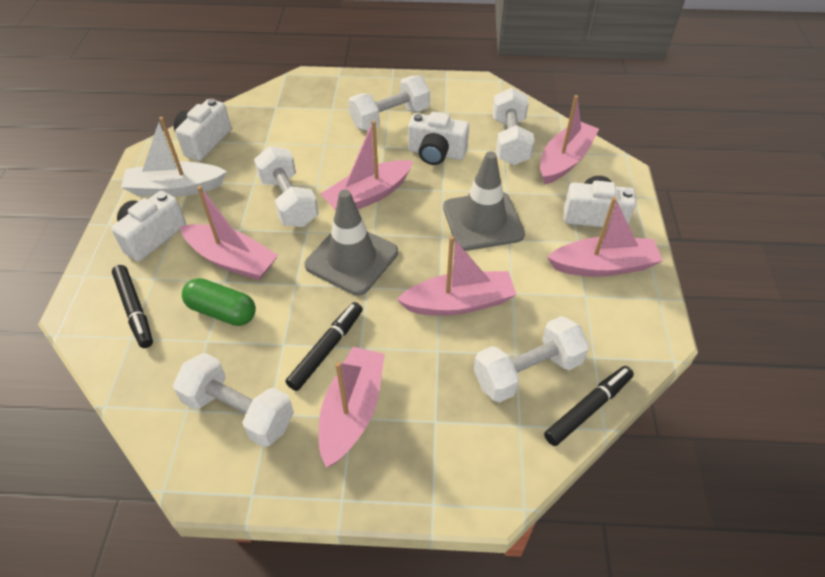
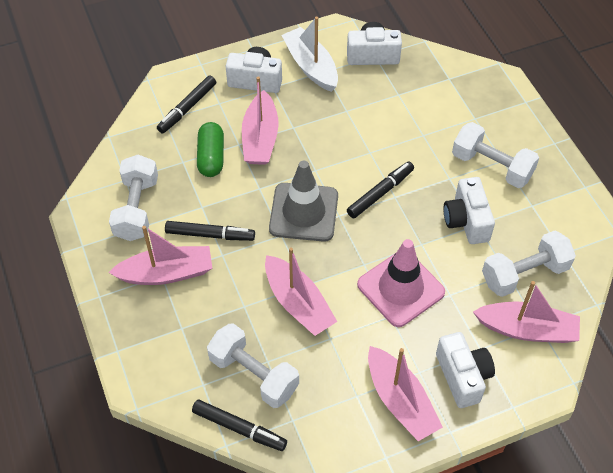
camera: 65 degrees right, 5 degrees up
white dumbbell [254,146,318,227] -> none
pink boat [320,120,413,210] -> black marker [347,162,414,218]
grey traffic cone [443,151,525,251] -> pink traffic cone [357,239,445,327]

